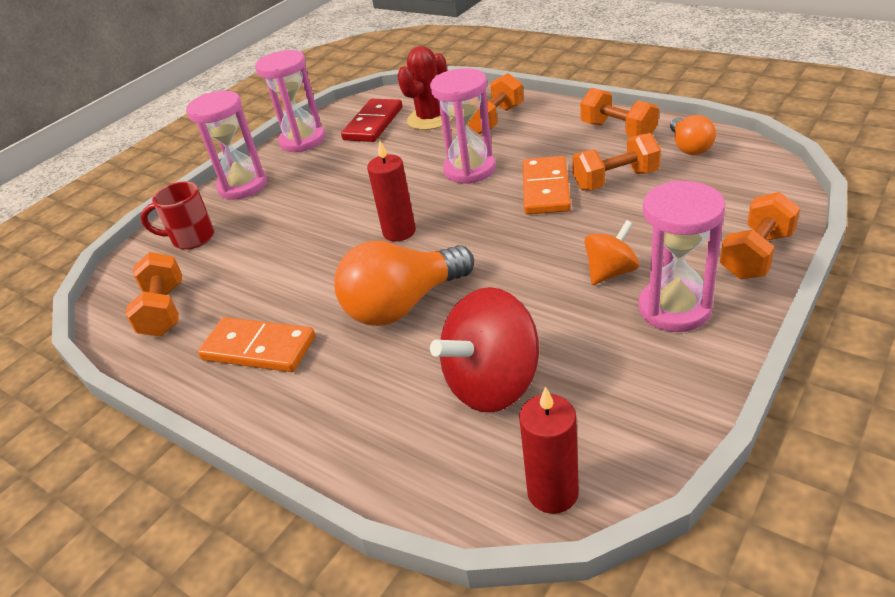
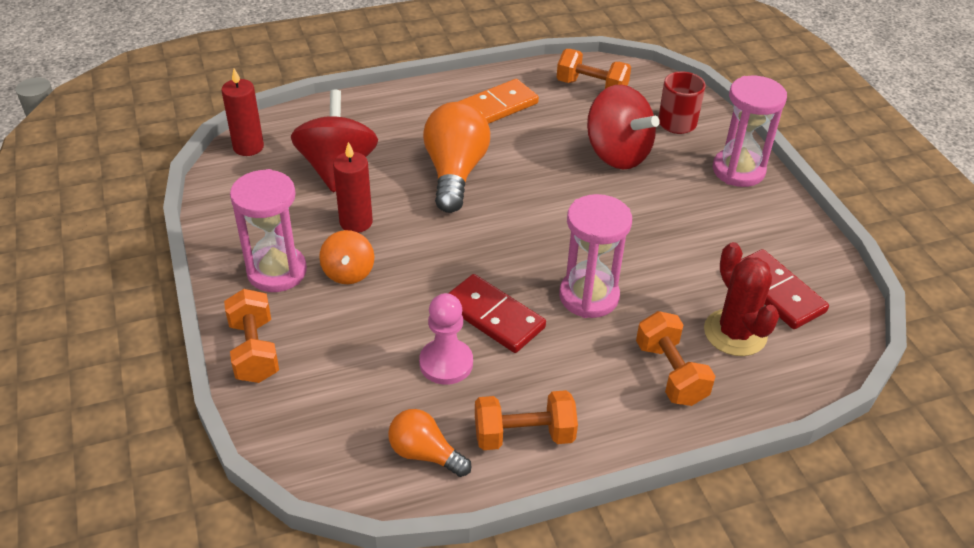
camera: 120 degrees right, 5 degrees up
pink hourglass [255,50,325,152] -> none
red candle [367,140,416,241] -> red candle moved to [333,142,373,233]
orange domino [523,156,571,215] -> red domino [448,274,546,353]
orange dumbbell [572,133,661,191] -> pink pawn [419,293,473,385]
none -> red spinning top [587,85,660,169]

